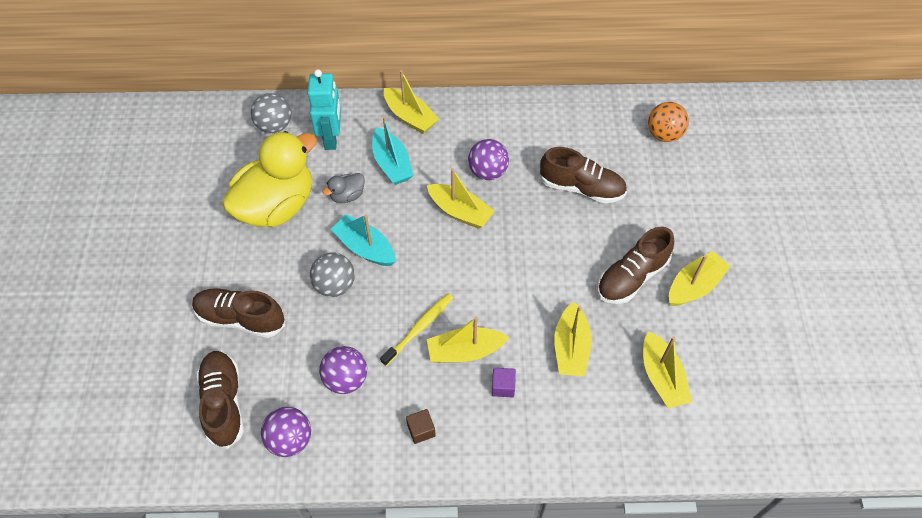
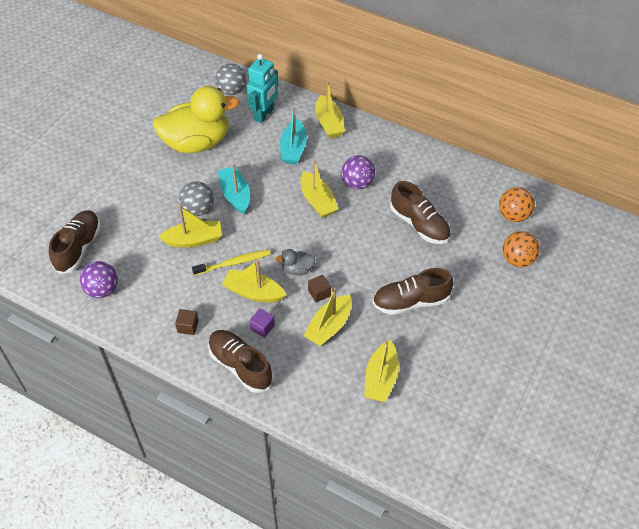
camera: 30 degrees right, 5 degrees down
brown shoe [192,288,285,338] -> brown shoe moved to [208,330,273,393]
purple ball [319,346,367,394] -> none
grey duck [323,173,365,203] -> grey duck moved to [275,249,316,276]
yellow boat [669,251,731,306] -> yellow boat moved to [159,205,222,248]
none -> brown cube [308,275,331,303]
none -> orange ball [503,231,540,267]

